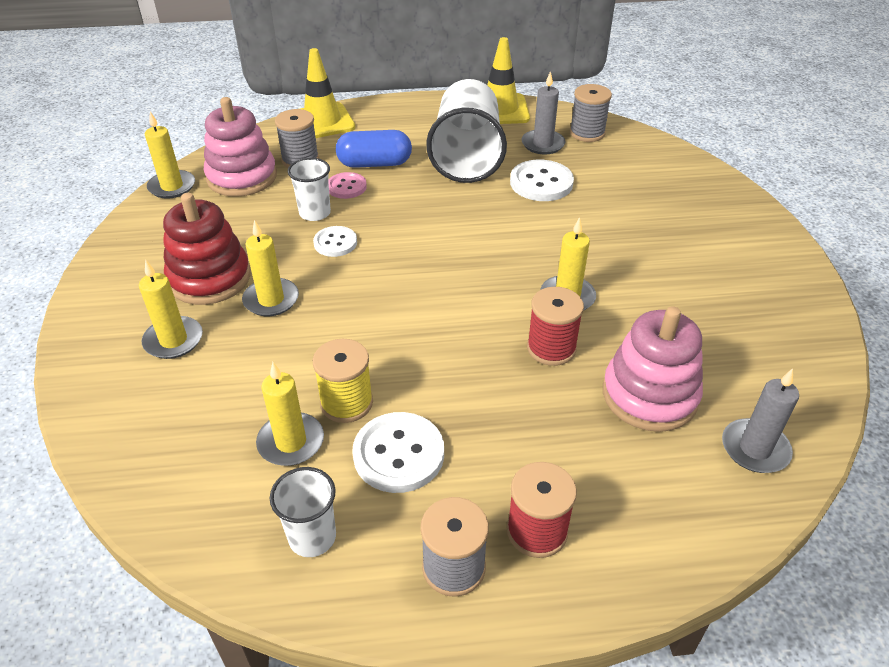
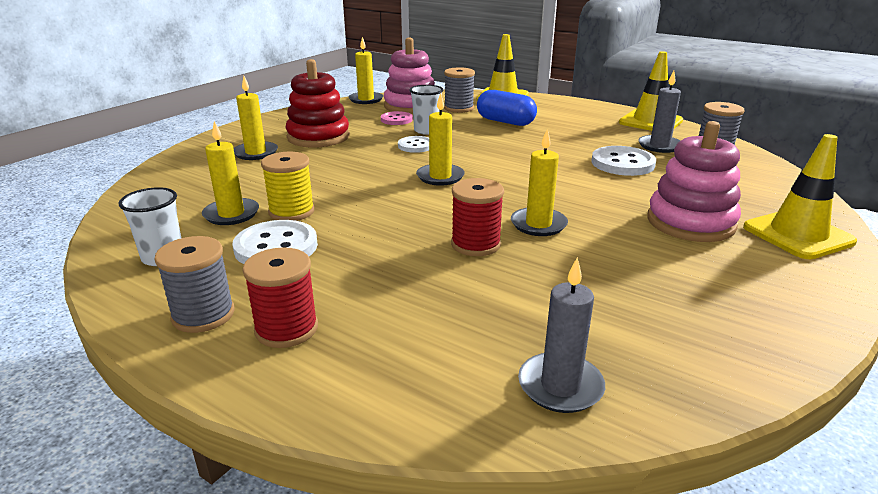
camera: 40 degrees right, 15 degrees down
yellow candle [242,220,299,316] -> yellow candle moved to [416,93,465,186]
pink button [328,172,367,199] -> pink button moved to [381,111,413,125]
white cup [426,79,507,183] -> none
pink stacking toy [603,306,703,432] -> pink stacking toy moved to [647,121,741,242]
none -> yellow traffic cone [743,134,857,259]

